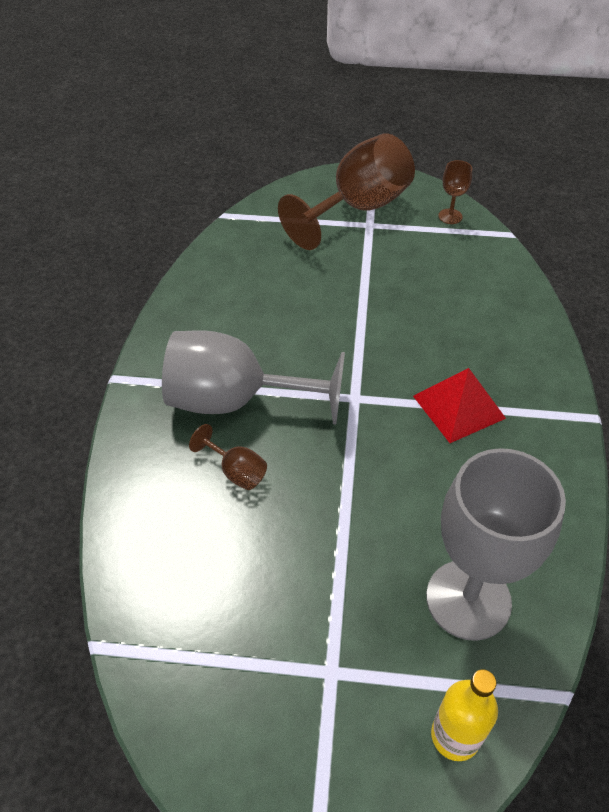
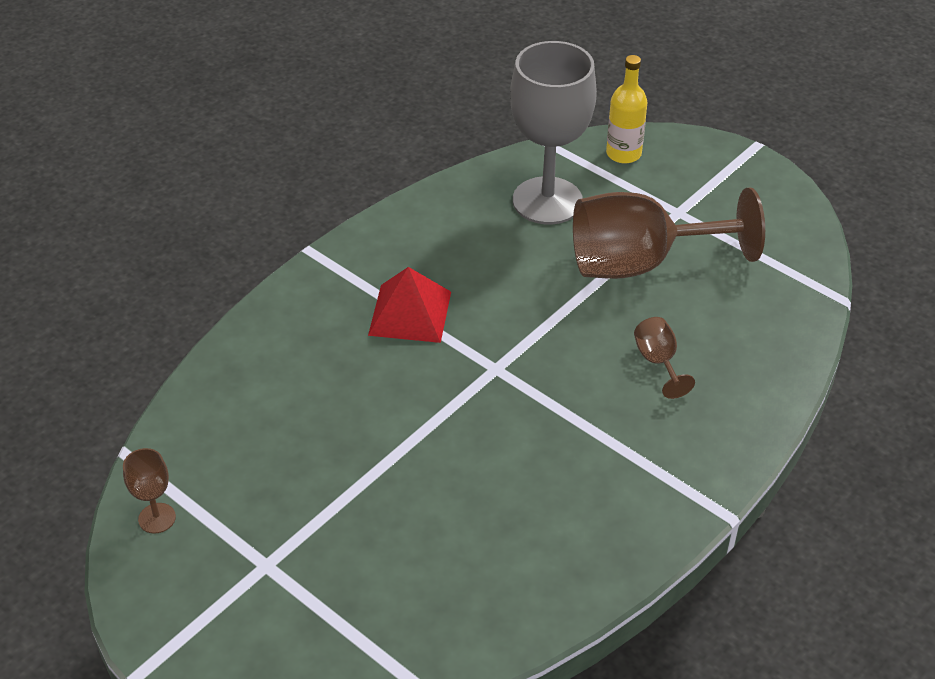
camera: 145 degrees left, 5 degrees down
grey goblet [162,330,345,424] -> none
brown goblet [278,133,415,250] -> brown goblet moved to [573,188,765,279]

